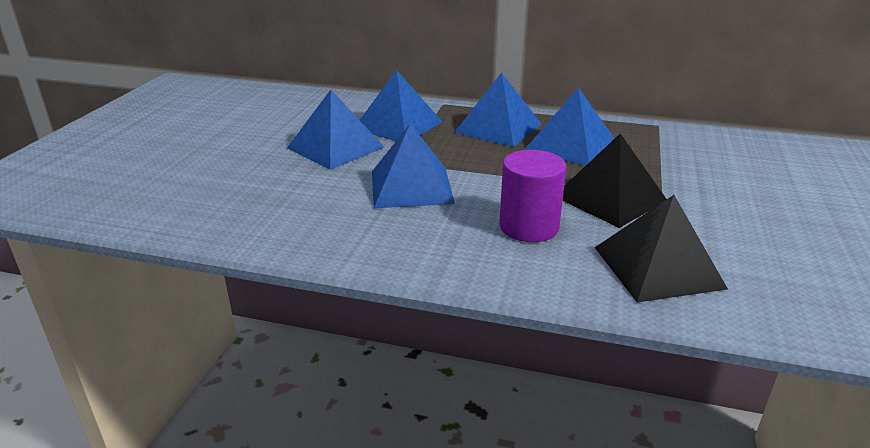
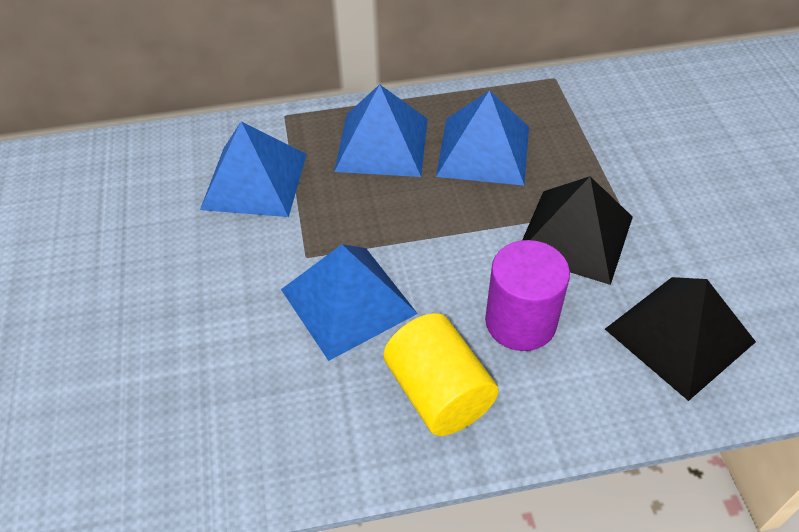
camera: 25 degrees left, 20 degrees up
blue pyramid [287,90,384,170] -> none
none -> yellow cylinder [383,313,499,436]

